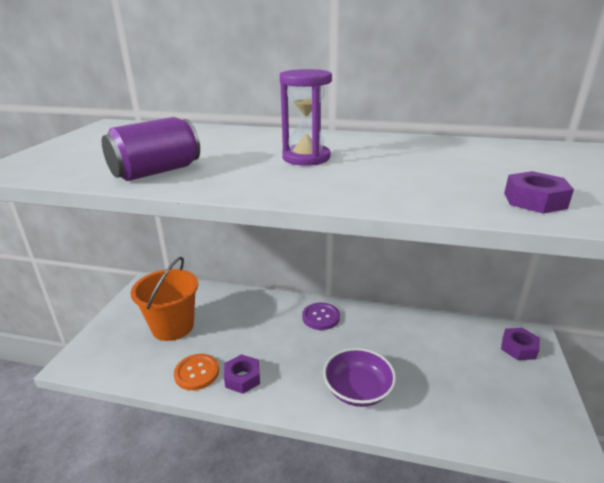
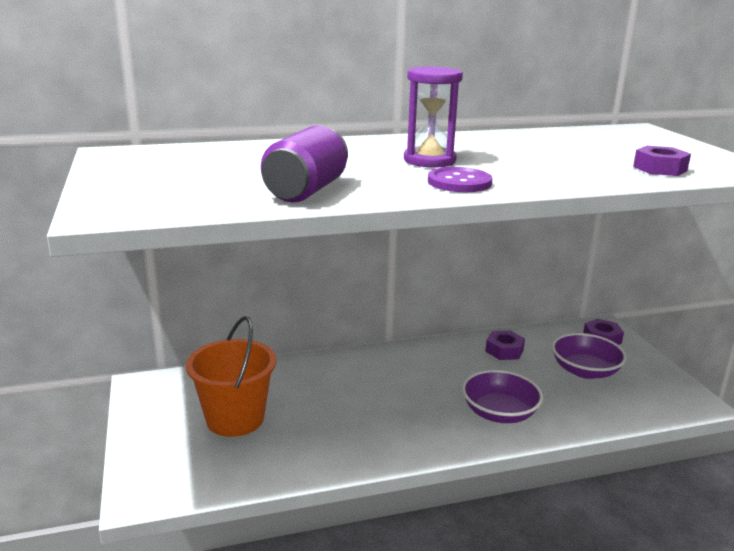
camera: 30 degrees left, 5 degrees down
orange button [174,354,219,390] -> none
purple nut [224,354,260,394] -> purple nut moved to [485,331,525,360]
purple button [302,303,340,330] -> purple button moved to [428,167,492,192]
none -> purple bowl [552,333,627,379]

